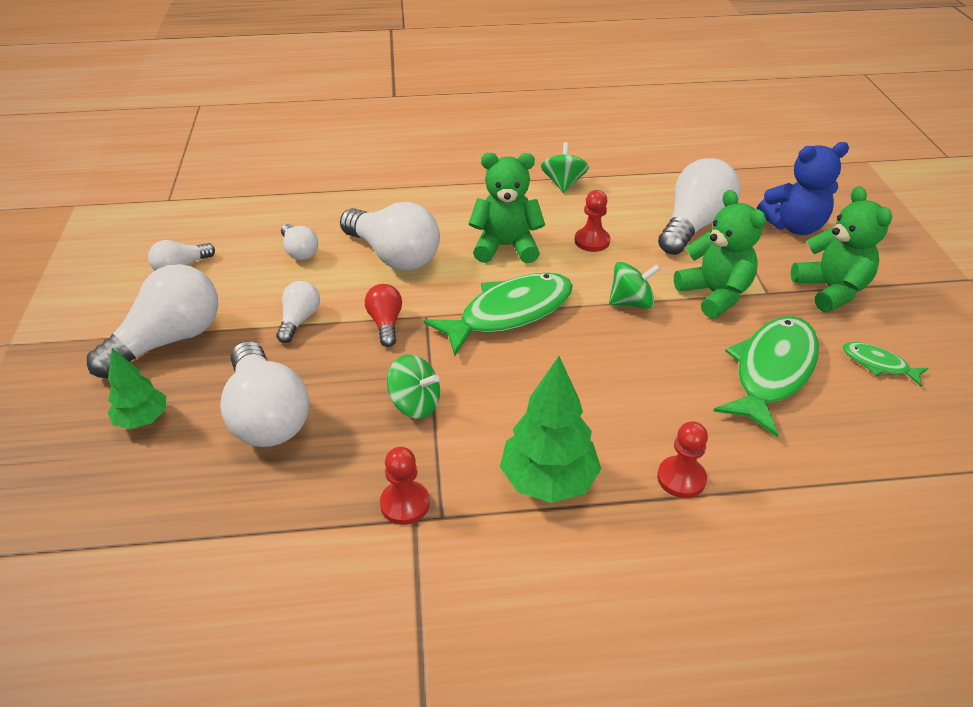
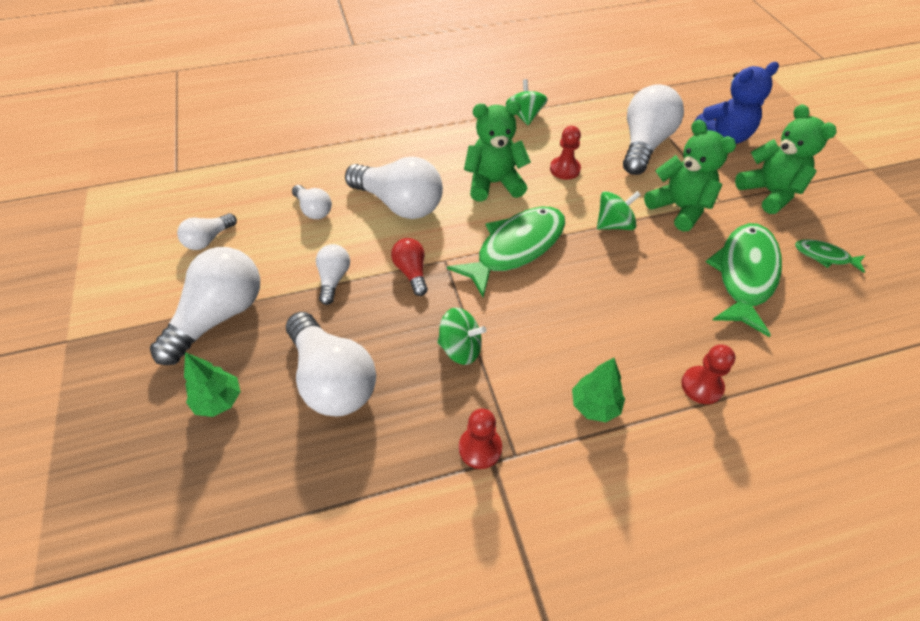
camera: 10 degrees left, 10 degrees up
green tree [500,356,601,503] -> green tree [572,358,625,422], size x0.61

